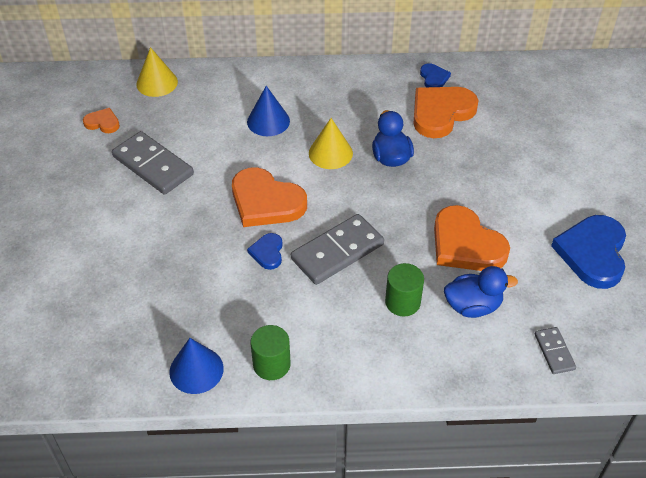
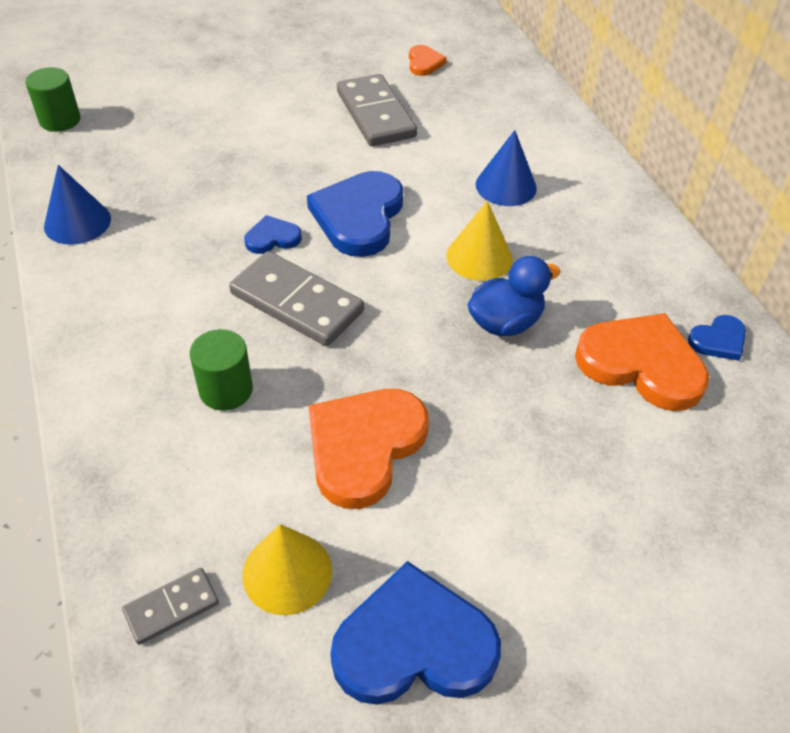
camera: 70 degrees right, 0 degrees up
grey domino [112,131,194,195] -> grey domino turned 45 degrees counterclockwise [337,74,417,146]
yellow cone [136,47,178,97] -> yellow cone moved to [243,524,332,615]
orange heart [232,167,307,227] -> blue heart [307,171,403,257]
green cylinder [251,325,291,380] -> green cylinder moved to [25,67,81,132]
blue duck [444,266,518,318] -> none

